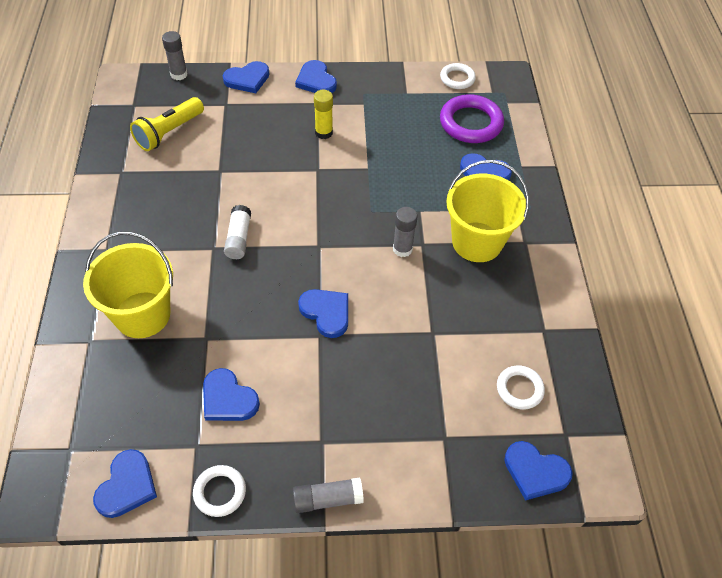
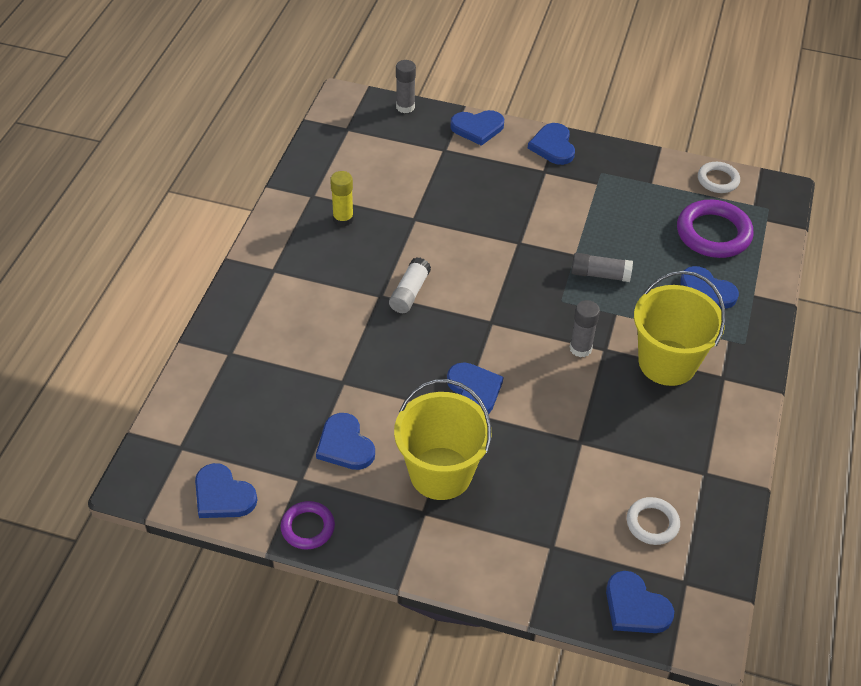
camera: 20 degrees right, 5 degrees down
yellow bucket [83,232,173,338] -> yellow bucket moved to [394,379,492,500]
blue heart [93,449,157,518] -> blue heart turned 90 degrees clockwise [195,463,257,518]
yellow flashlight [130,97,204,151] -> none
white ring [193,465,246,517] -> purple ring [281,501,335,550]
grey glue stick [293,477,364,513] -> grey glue stick moved to [571,253,633,282]
yellow glue stick [314,90,333,139] -> yellow glue stick moved to [330,171,354,227]

